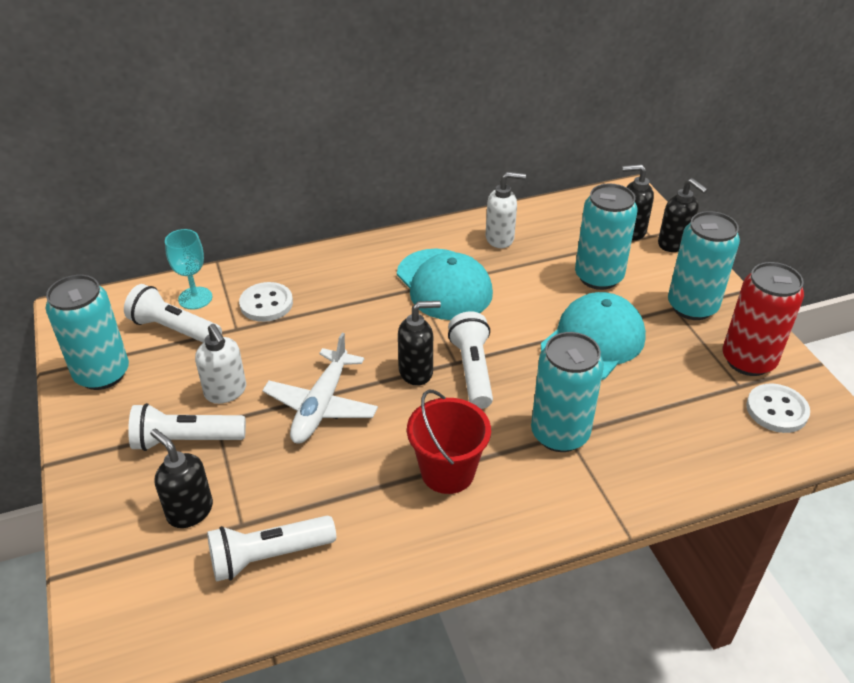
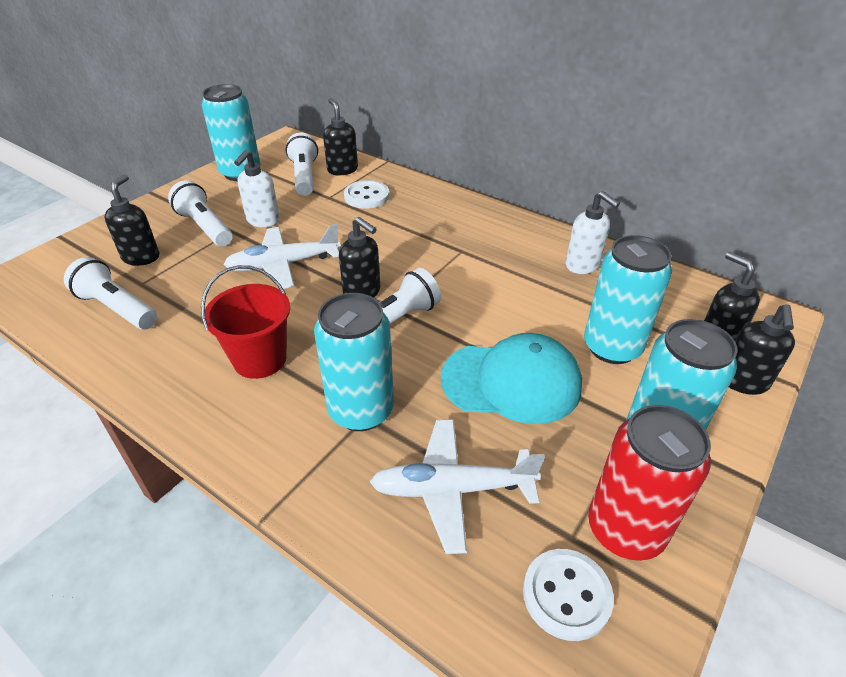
camera: 55 degrees right, 0 degrees up
turquoise goblet [165,229,212,309] -> black soap dispenser [323,98,358,175]
turquoise cap [397,249,493,320] -> none
none -> white plane [370,420,545,554]

